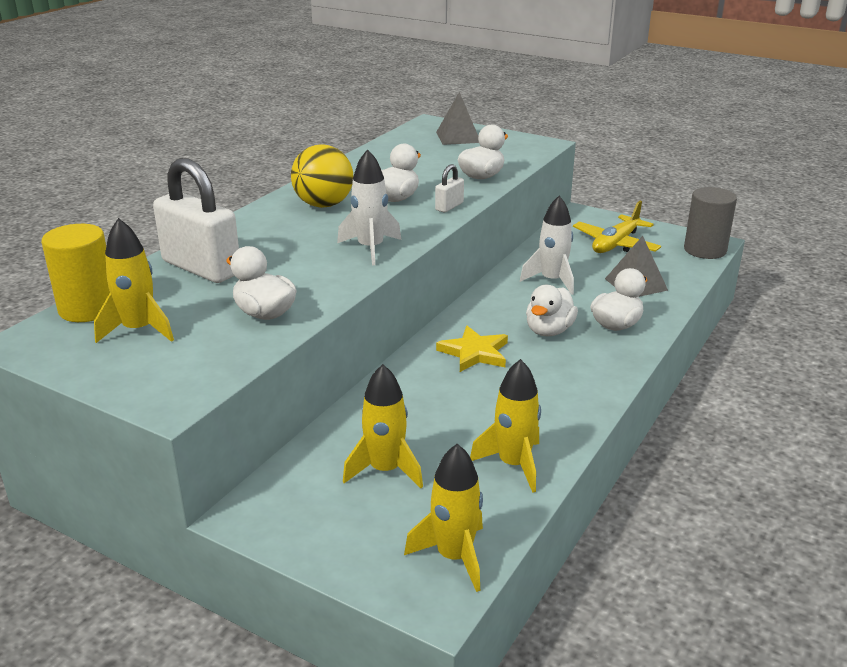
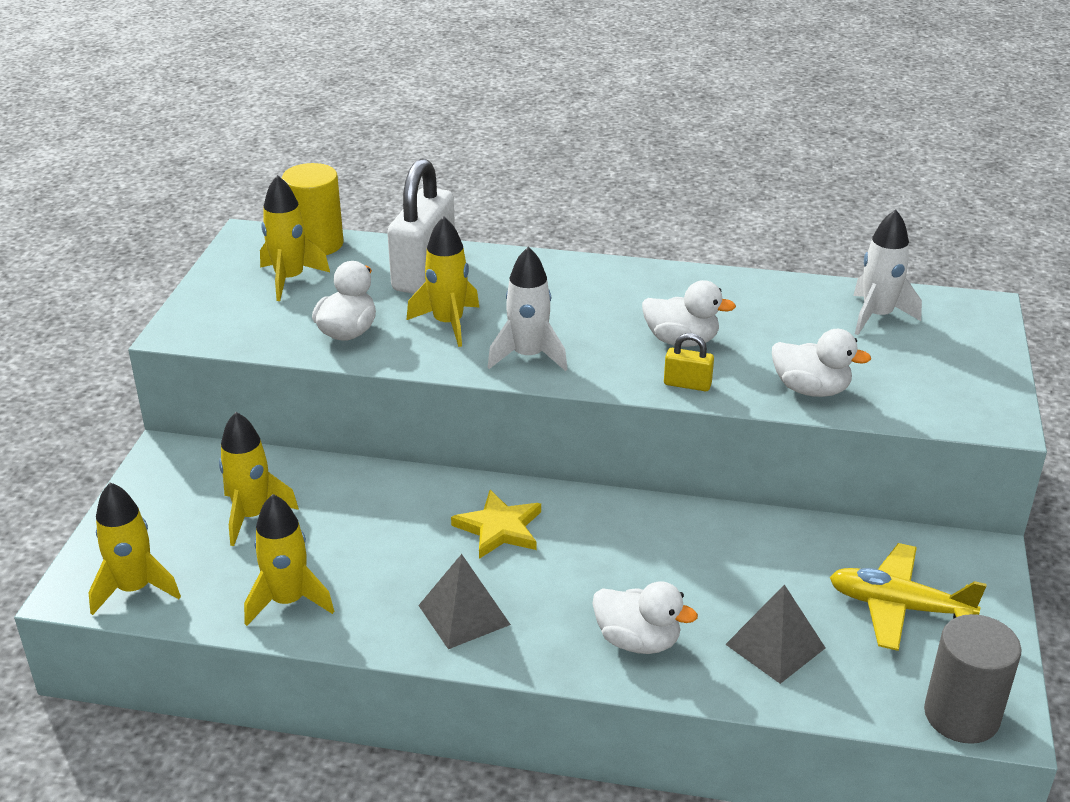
camera: 70 degrees right, 5 degrees up
yellow ball [291,145,353,208] -> none
white padlock [435,164,464,212] -> yellow padlock [664,333,714,391]
grey pyramid [436,92,479,145] -> grey pyramid moved to [418,554,511,649]
white rocket [520,196,574,295] -> white rocket moved to [853,209,922,335]
white duck [526,285,578,336] -> none
none -> yellow rocket [406,216,479,347]

